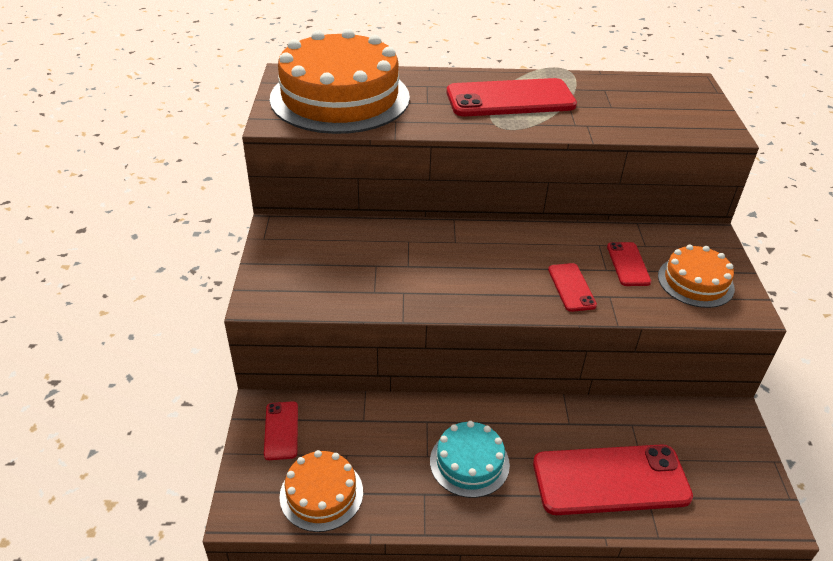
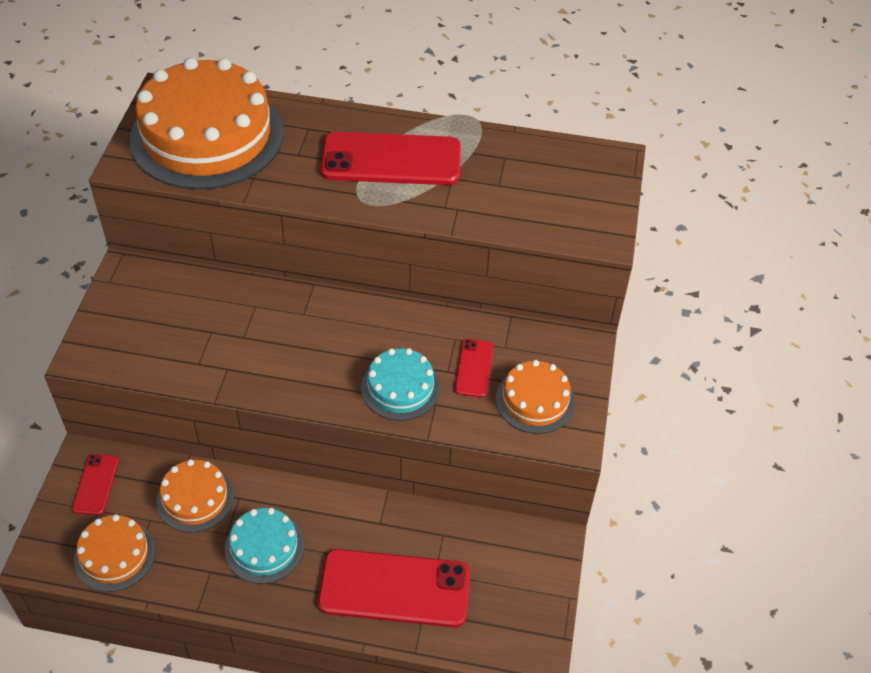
camera: 10 degrees right, 10 degrees up
red phone [548,263,597,312] -> turquoise cake [361,348,440,421]
none -> orange cake [156,459,234,533]

